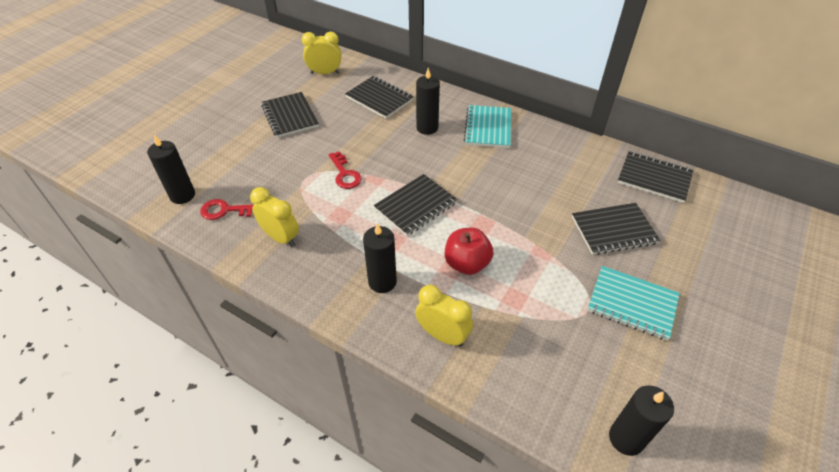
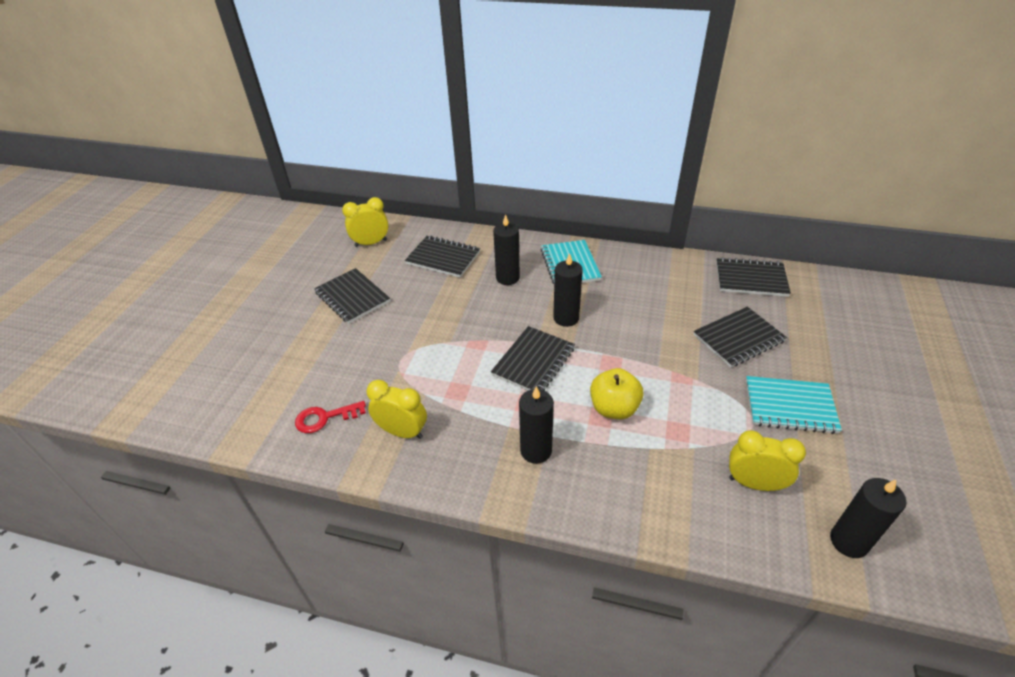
camera: 15 degrees left, 5 degrees down
black candle [147,135,195,204] -> black candle moved to [553,253,583,327]
red key [329,151,362,189] -> none
yellow clock [415,285,473,347] -> yellow clock moved to [729,430,806,491]
red apple [445,228,494,275] -> yellow apple [590,368,644,419]

